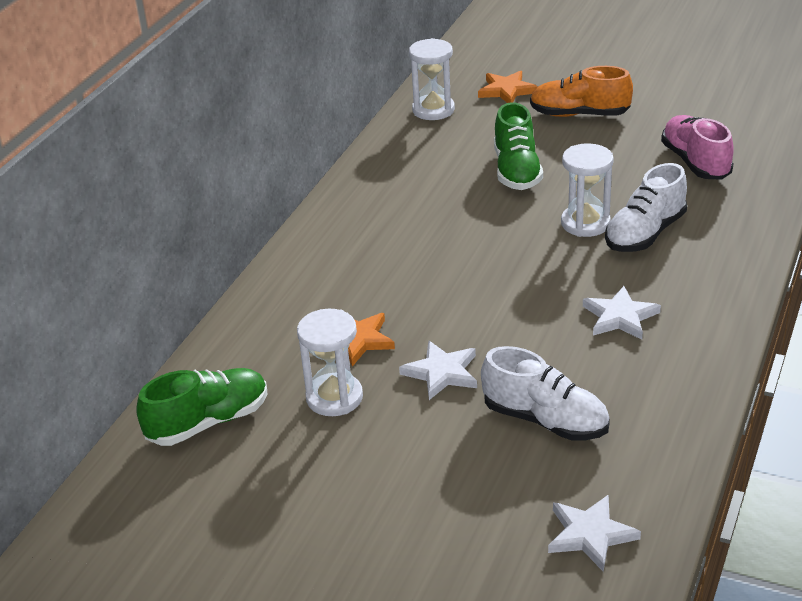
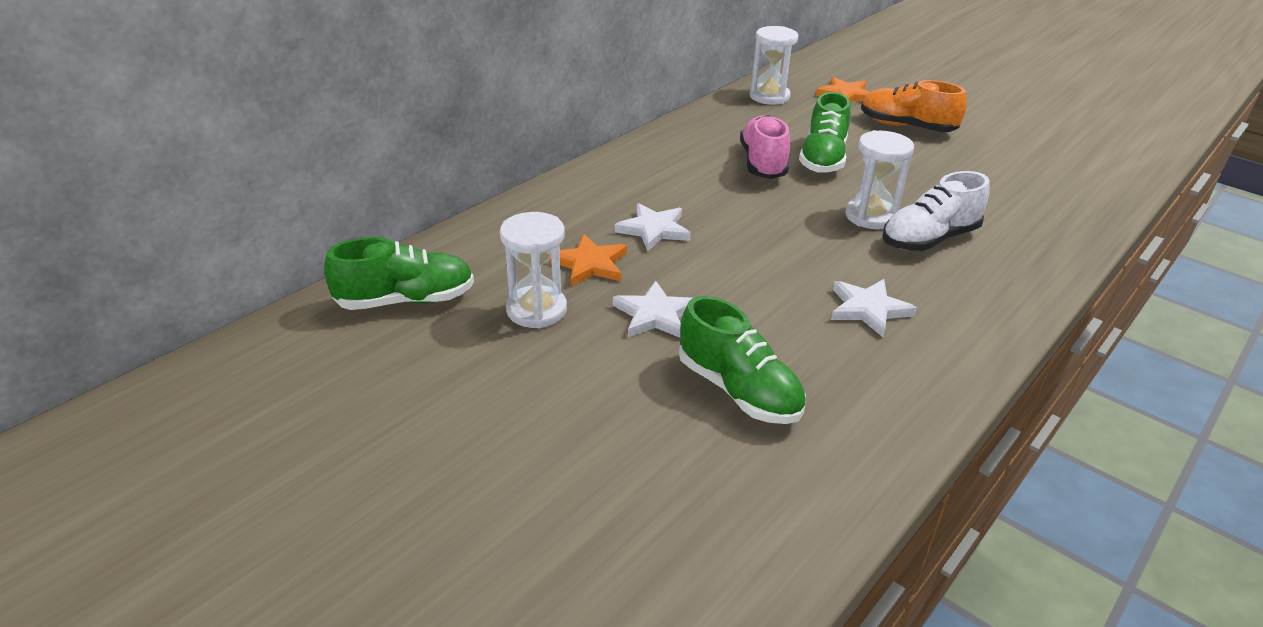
camera: 15 degrees right, 0 degrees up
white shoe [481,346,610,441] -> green shoe [679,296,806,424]
white star [548,495,641,572] -> white star moved to [615,203,691,251]
pink shoe [661,115,734,179] -> pink shoe moved to [740,115,790,179]

